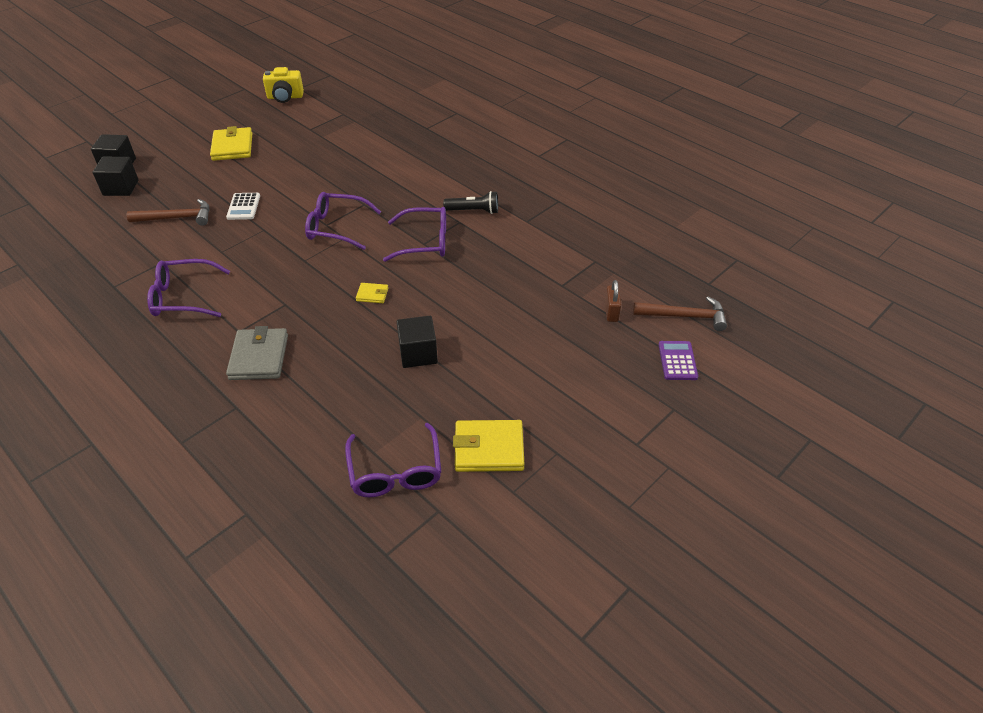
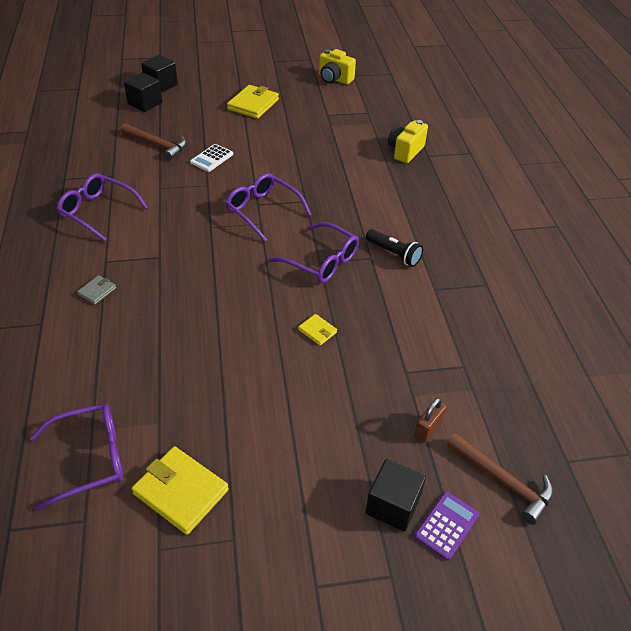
camera: 35 degrees right, 0 degrees up
grey wallet [226,326,288,380] -> grey wallet [77,275,116,305], size x0.50
purple glasses [345,423,441,497] -> purple glasses turned 135 degrees counterclockwise [30,404,123,511]
yellow wallet [356,283,388,303] -> yellow wallet moved to [298,314,337,346]
black cube [397,316,438,368] -> black cube moved to [365,459,426,532]
none -> yellow camera [388,120,428,163]

